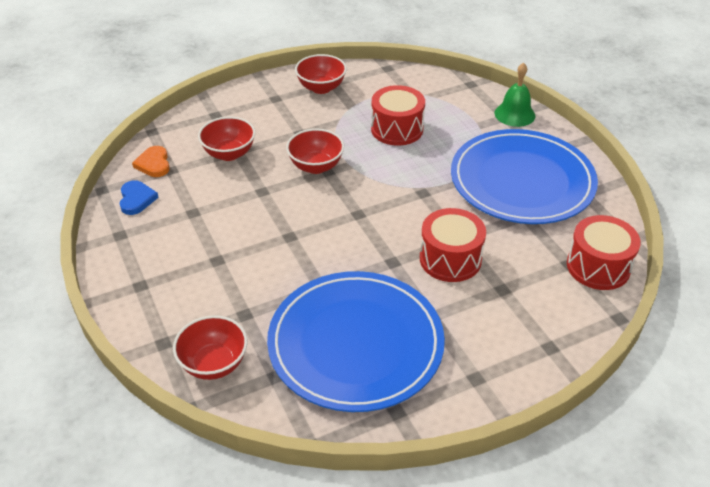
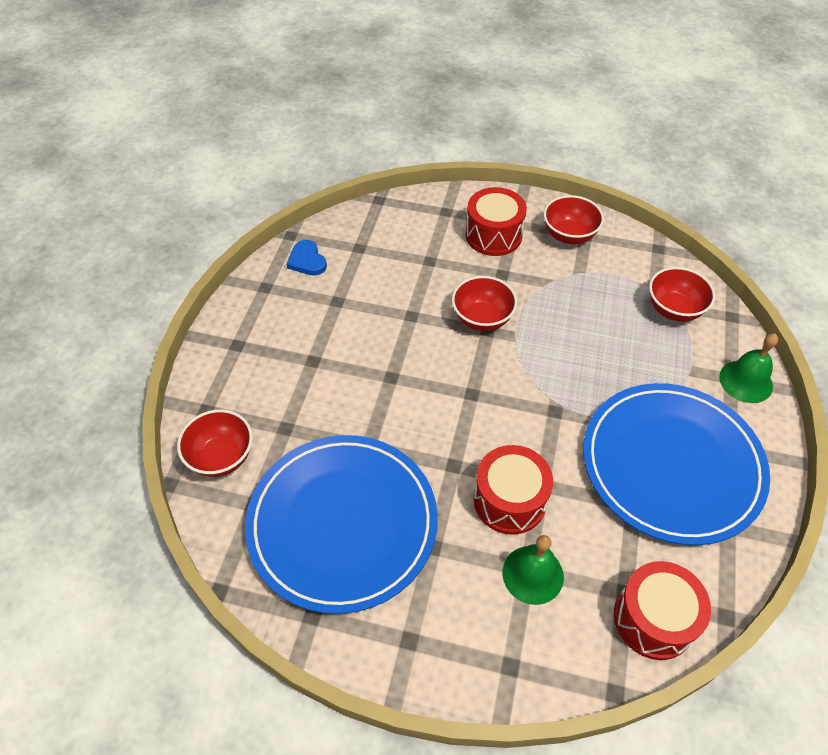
camera: 40 degrees right, 10 degrees up
blue heart [120,180,159,215] -> blue heart turned 120 degrees clockwise [286,240,327,276]
orange heart [132,146,170,177] -> none
red bowl [198,117,255,161] -> red bowl moved to [649,267,715,322]
red drum [371,85,425,146] -> red drum moved to [466,187,527,256]
none -> green bell [502,535,564,605]

